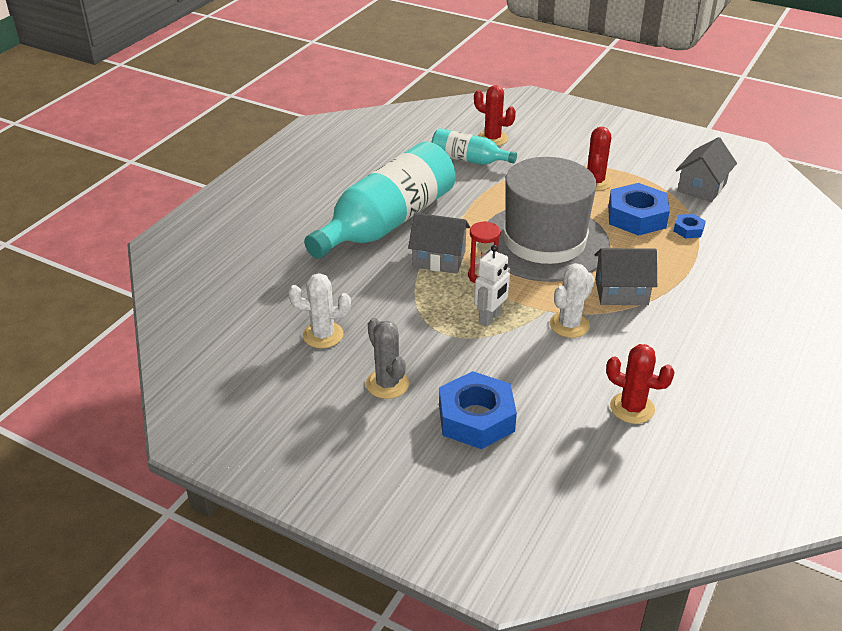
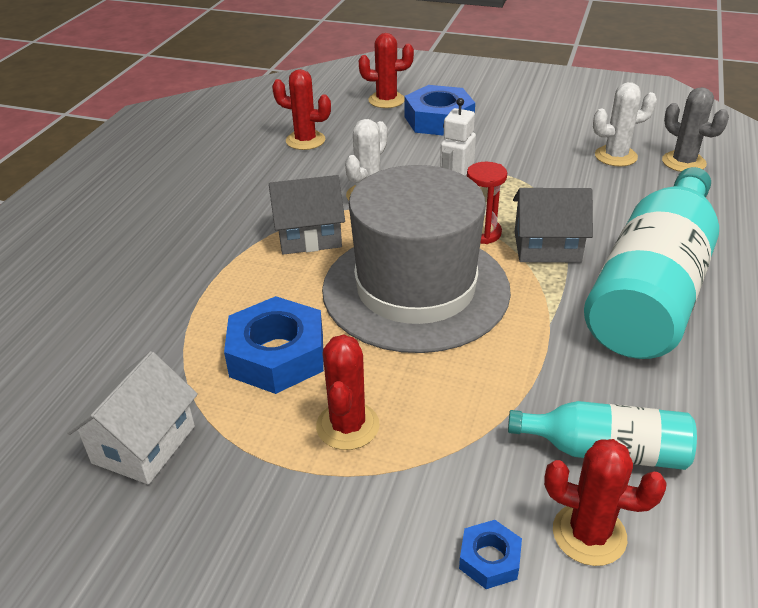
camera: 170 degrees right, 0 degrees up
grey cactus [366,318,409,399] -> grey cactus moved to [662,87,729,172]
blue nut [673,214,706,239] -> blue nut moved to [459,520,522,589]
grey house [676,137,737,202] -> white house [67,351,198,484]
none -> red cactus [359,33,414,108]

